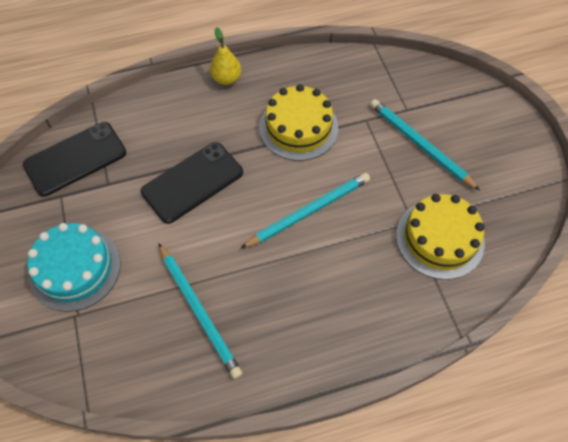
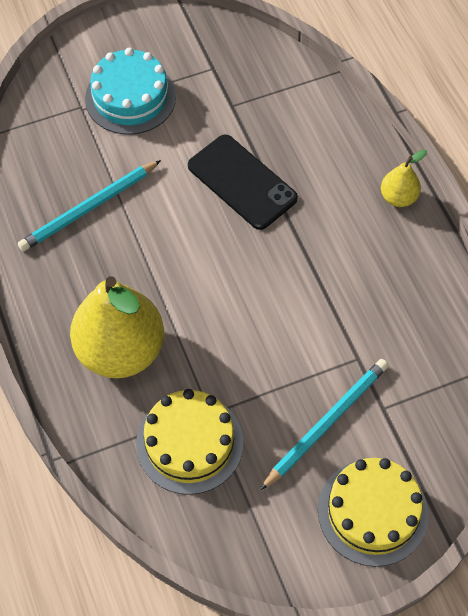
camera: 85 degrees right, 0 degrees up
black phone [23,122,126,197] -> none
turquoise pencil [241,173,370,248] -> none
yellow cake [259,84,338,161] -> yellow cake moved to [318,458,428,567]
none -> yellow pear [70,276,164,378]

